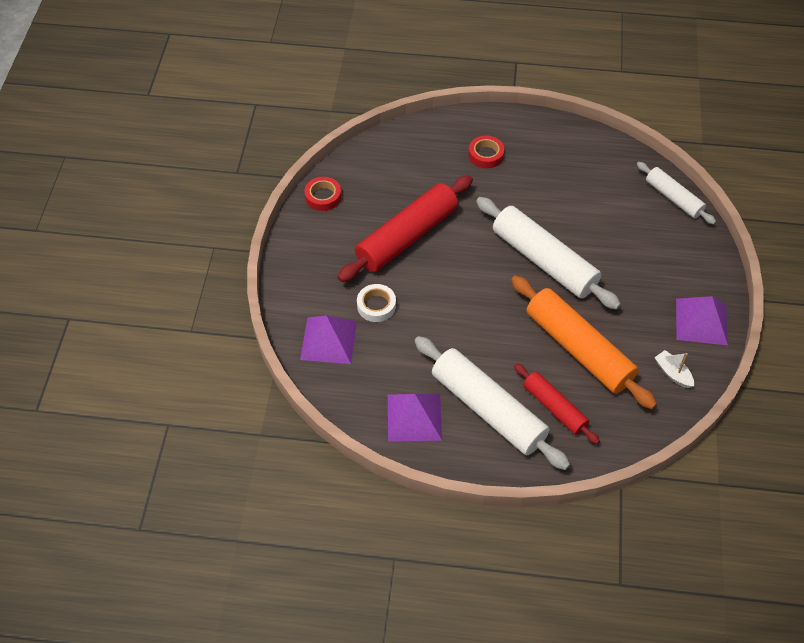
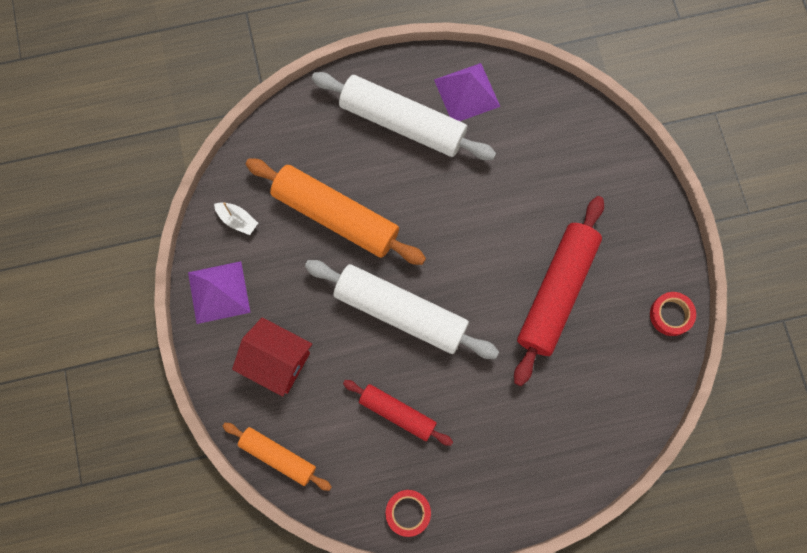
camera: 160 degrees right, 20 degrees up
purple pyramid [300,315,357,364] -> none
white tape [357,284,396,322] -> none
red tape [469,136,504,168] -> red tape moved to [385,490,431,537]
red rolling pin [514,363,600,444] -> red rolling pin moved to [343,380,453,446]
white rolling pin [637,162,716,225] -> orange rolling pin [223,423,332,491]
none -> red house [232,317,312,397]

